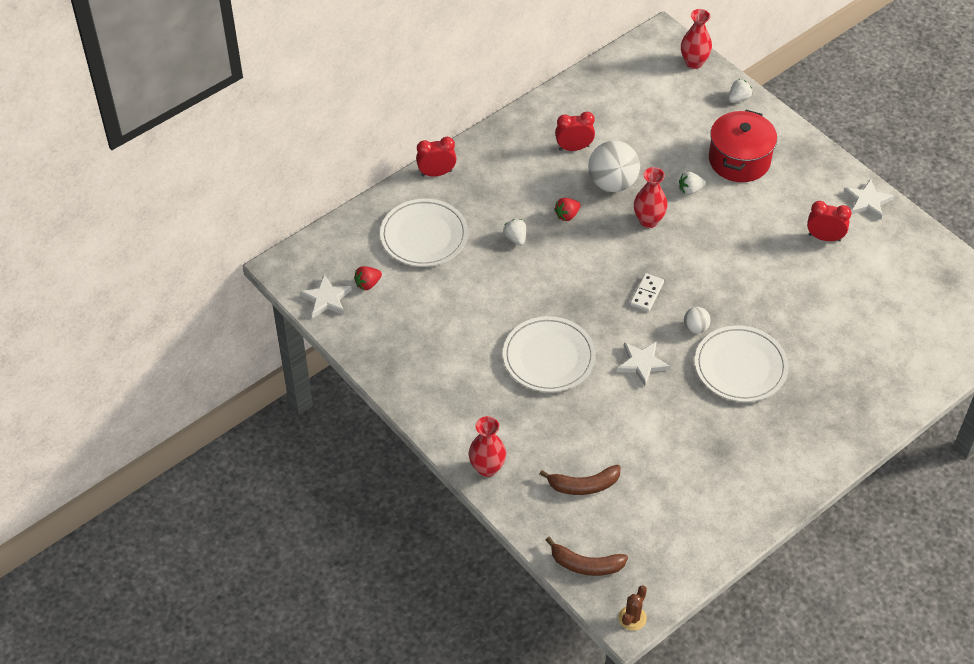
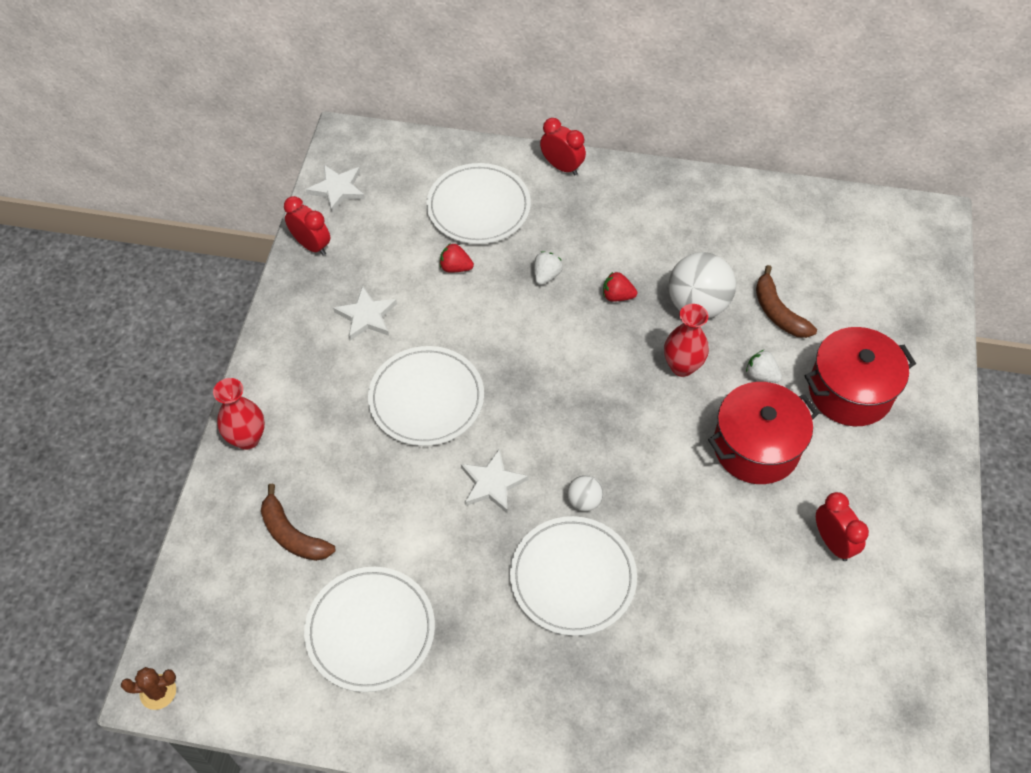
camera: 50 degrees right, 5 degrees up
red strawberry [354,266,382,290] -> red strawberry moved to [440,244,474,273]
brown banana [546,537,628,576] -> brown banana moved to [756,265,817,338]
red clock [555,112,595,151] -> red clock moved to [284,196,330,255]
white domino [630,273,664,312] -> none
red vase [681,9,712,69] -> none
white strawberry [728,79,752,103] -> none
white star [843,179,894,220] -> white star moved to [333,285,397,341]
none -> white plate [304,567,435,692]
none -> red pot [708,382,819,484]

